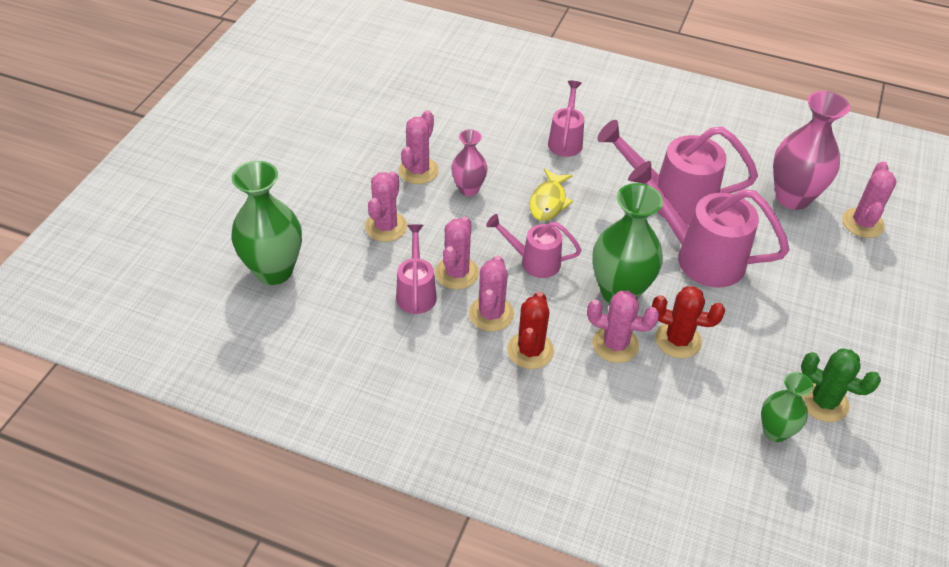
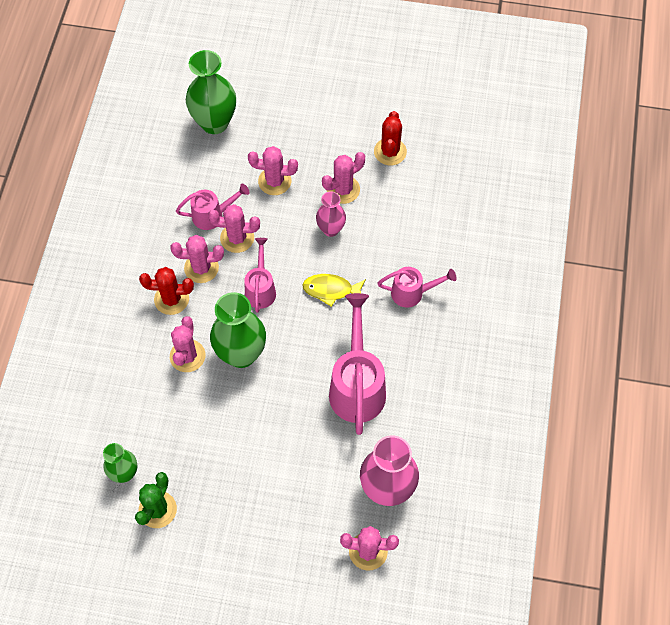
camera: 80 degrees right, 15 degrees up
pink cactus [399,110,439,184] -> pink cactus turned 45 degrees counterclockwise [322,152,365,204]
pink watering can [628,161,789,288] -> none
red cactus [652,286,725,358] -> red cactus moved to [374,111,407,165]

